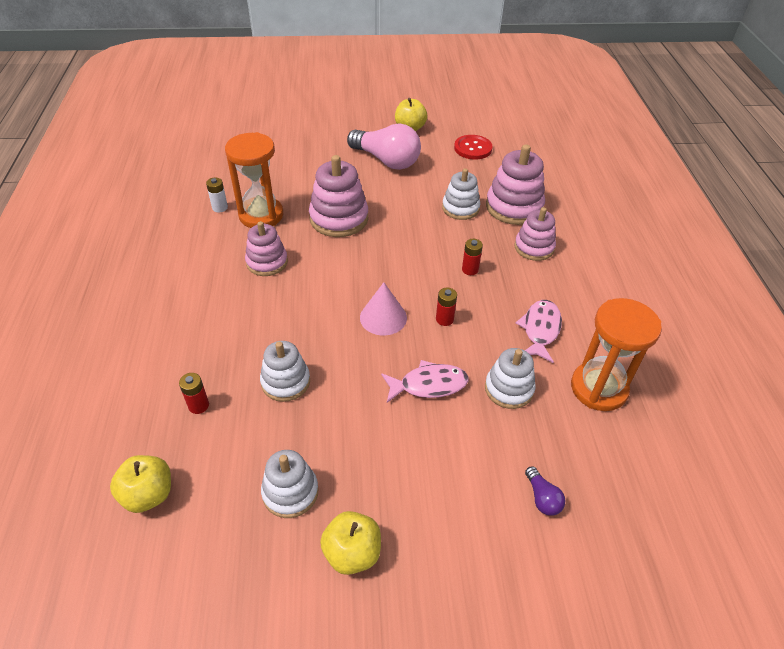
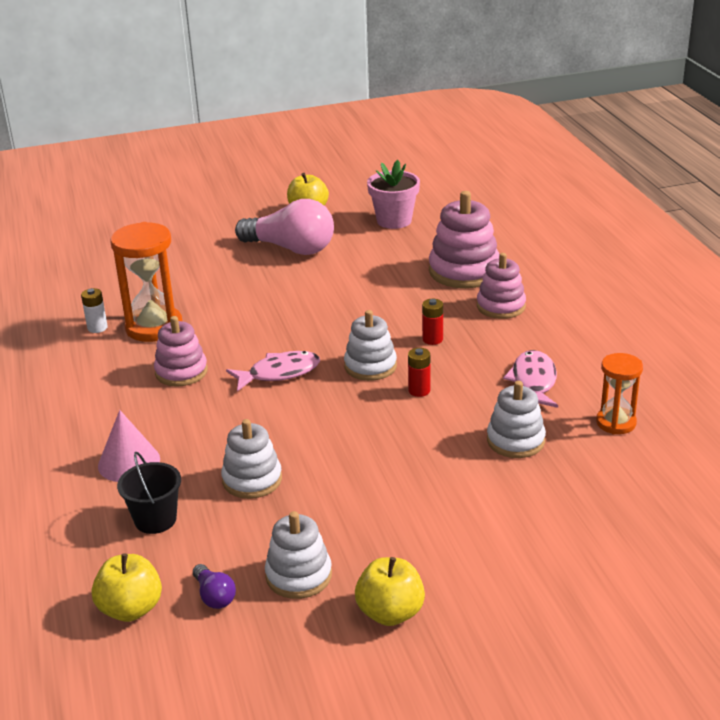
camera: 10 degrees left, 15 degrees down
red battery [179,373,209,414] -> black bucket [117,452,181,534]
pink stacking toy [309,155,368,237] -> none
pink cone [360,282,407,335] -> pink cone moved to [98,410,160,482]
pink fish [381,360,469,403] -> pink fish moved to [226,351,320,391]
white stacking toy [442,168,480,220] -> white stacking toy moved to [344,310,397,381]
red button [454,135,493,159] -> pink flower pot [367,160,420,229]
purple light bulb [525,466,565,516] -> purple light bulb moved to [193,564,236,609]
orange hourglass [571,298,662,411] -> orange hourglass [596,353,643,434], size x0.60

